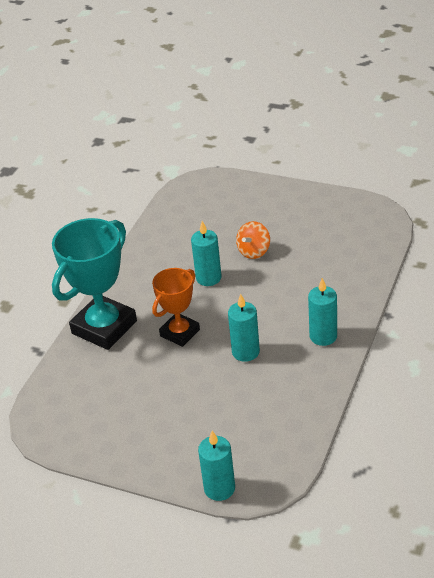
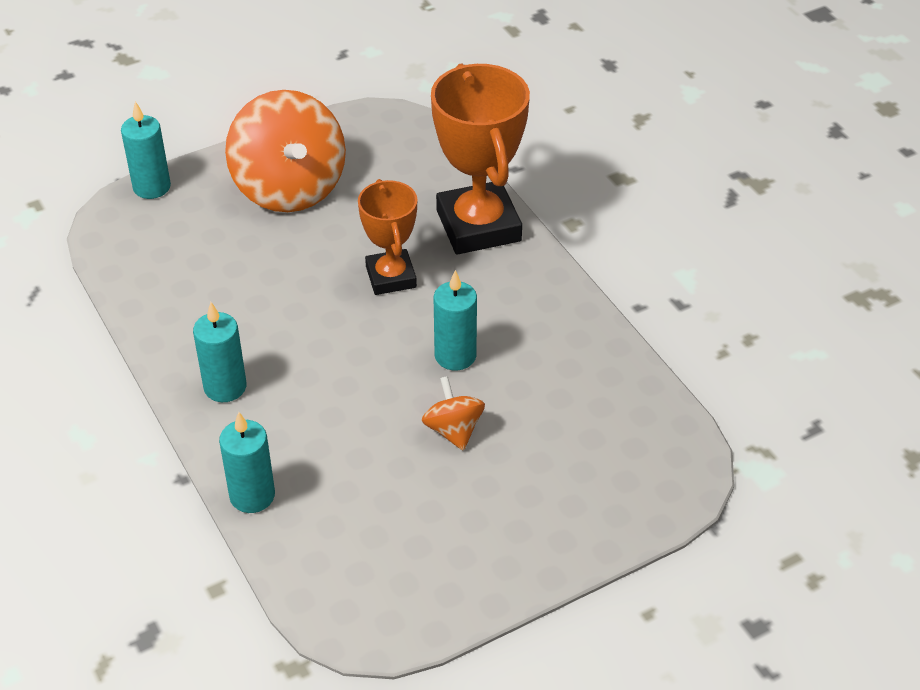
camera: 125 degrees right, 5 degrees up
turquoise trophy [52,218,137,350] -> orange trophy [431,63,530,255]
turquoise candle [228,294,260,362] -> turquoise candle moved to [219,412,275,513]
none -> orange spinning top [225,90,346,212]

